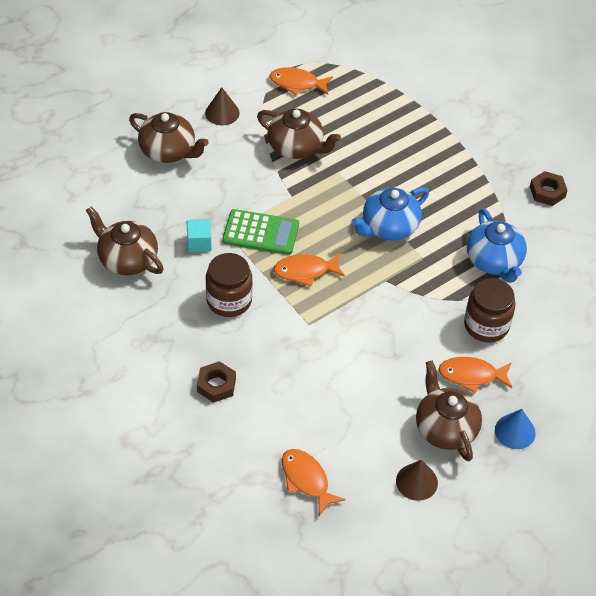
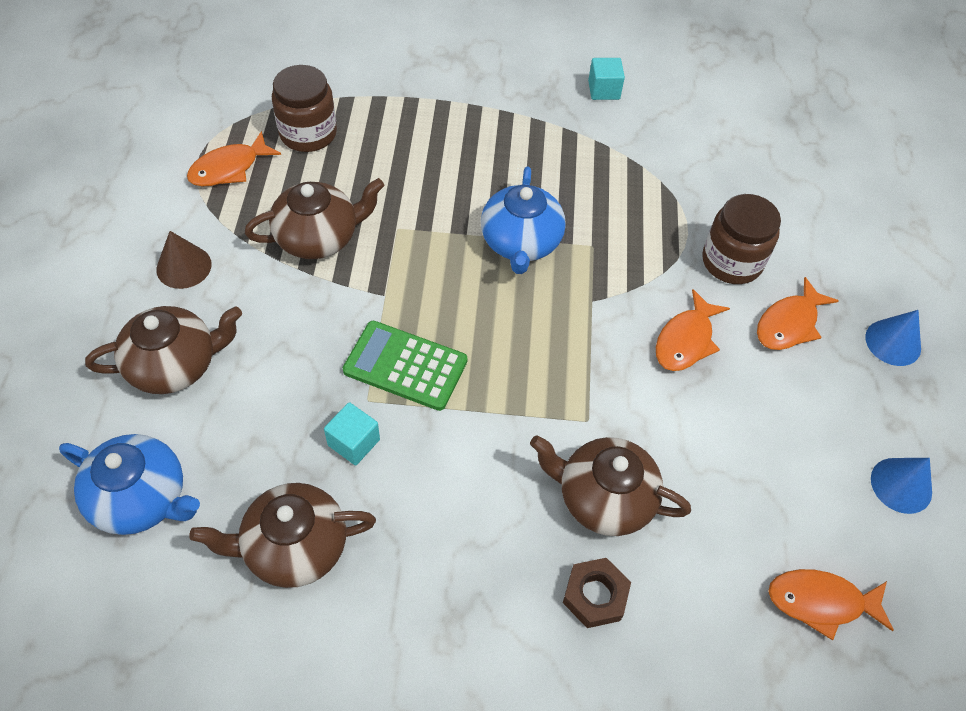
camera: 50 degrees left, 5 degrees up
brown jar [206,253,252,317] -> brown jar moved to [272,65,337,152]
green calculator [222,209,299,255] -> green calculator turned 120 degrees counterclockwise [343,321,467,411]
orange fish [273,254,345,286] -> orange fish moved to [656,289,730,371]
brown cone [396,460,438,501] -> blue cone [871,458,932,514]
brown teapot [416,360,482,461] -> brown teapot moved to [530,435,691,536]
blue teapot [467,208,527,283] -> blue teapot moved to [59,434,200,535]
brown nut [530,171,567,206] -> turquoise cube [588,58,625,100]

